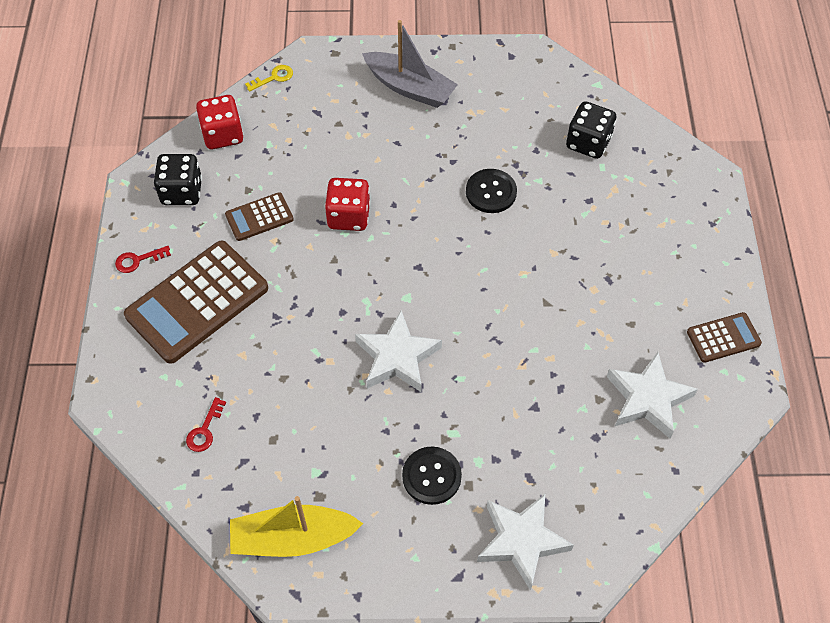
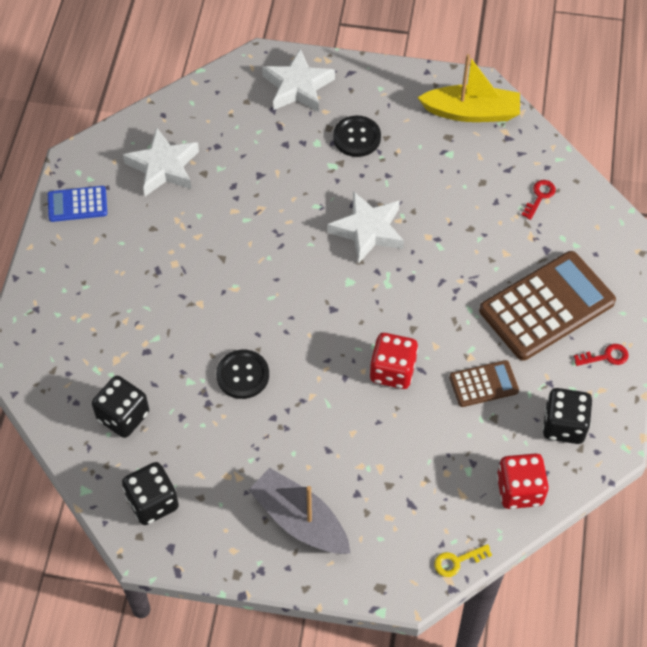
camera: 170 degrees left, 0 degrees up
brown calculator [687,312,762,363] -> blue calculator [48,186,107,222]
none -> black dice [122,462,179,525]

